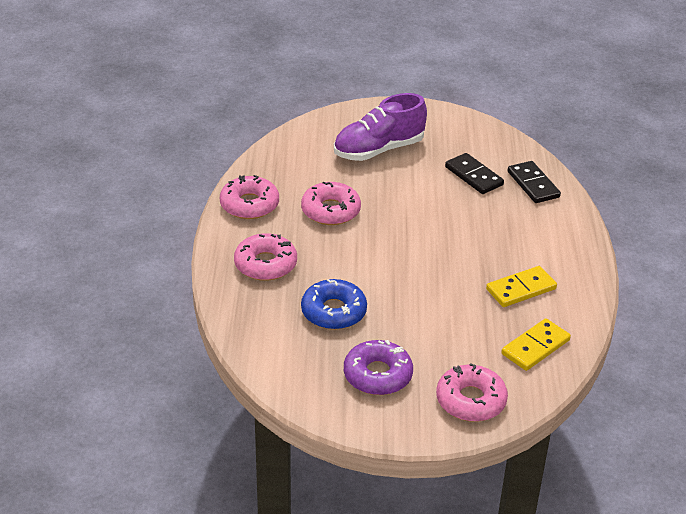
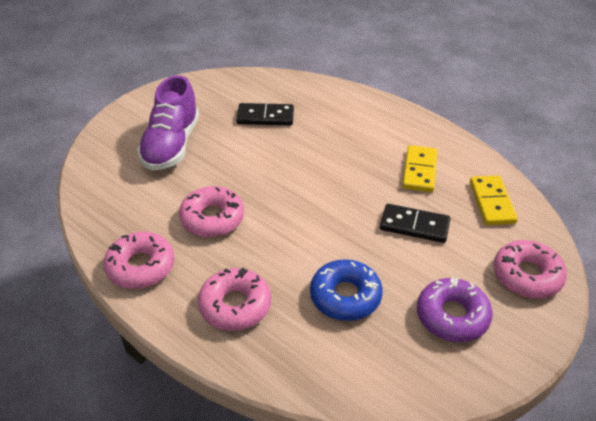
camera: 50 degrees left, 5 degrees up
black domino [507,161,561,203] -> black domino moved to [380,204,451,243]

